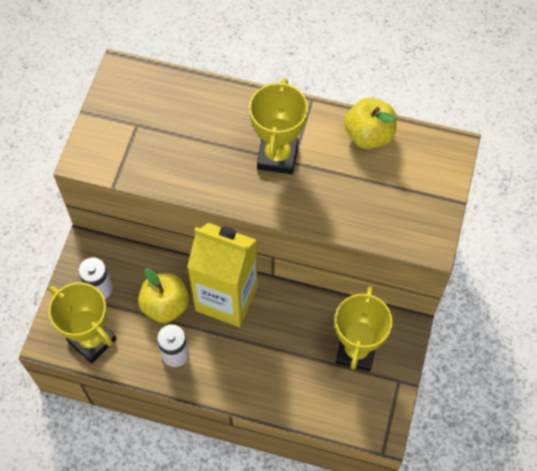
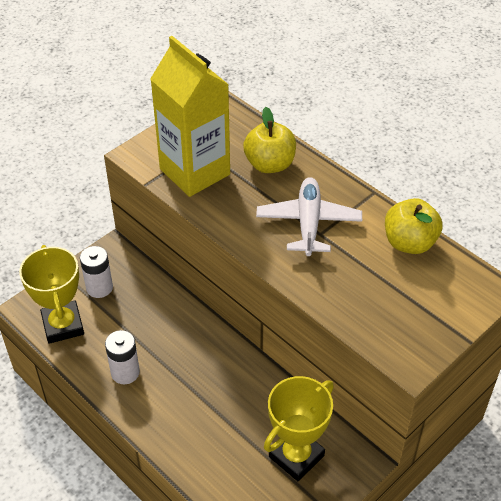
camera: 30 degrees right, 15 degrees down
yellow apple [138,268,189,323] -> yellow apple moved to [243,107,296,173]
yellow carton [187,223,258,327] -> yellow carton moved to [150,36,230,197]
yellow trophy [249,78,308,174] -> white plane [256,177,362,256]

